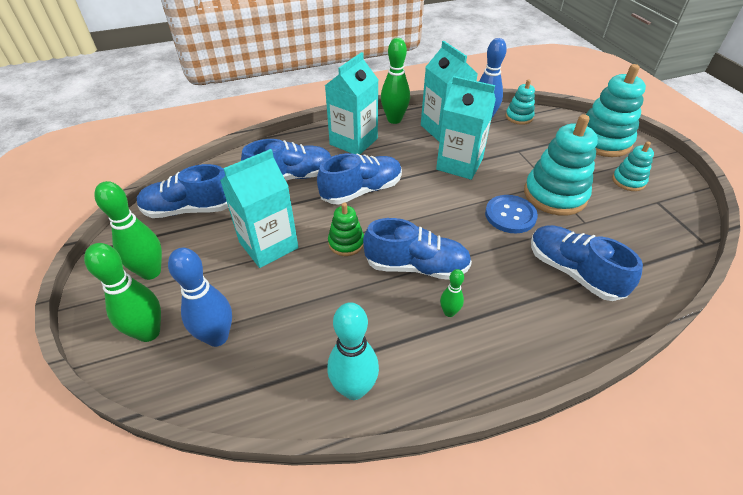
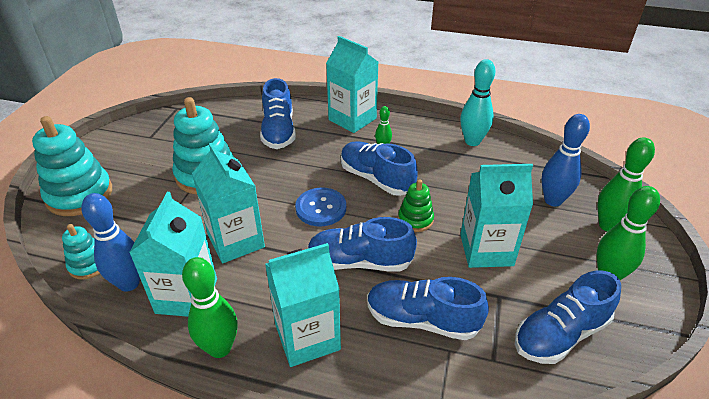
camera: 145 degrees left, 5 degrees down
blue shoe [137,164,228,218] -> blue shoe turned 120 degrees clockwise [515,271,621,364]
blue button [485,195,538,233] -> blue button moved to [295,188,346,226]
turquoise stacking toy [612,141,654,191] -> none
none -> turquoise carton [326,36,378,133]

